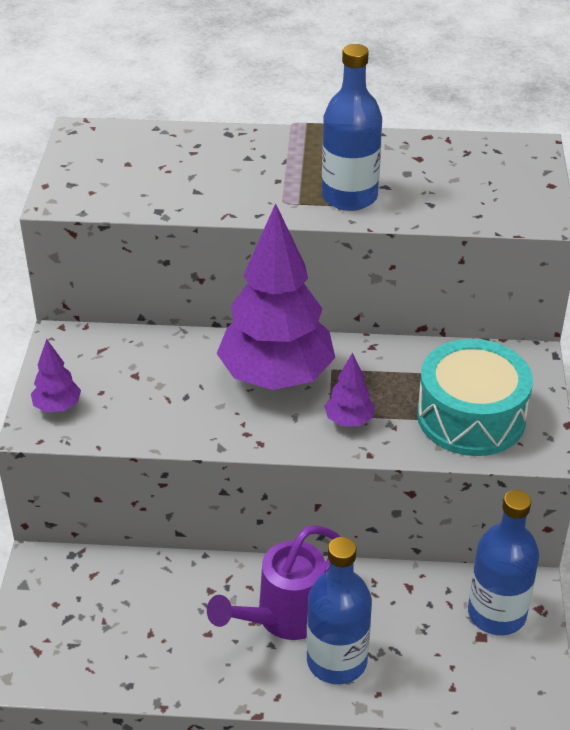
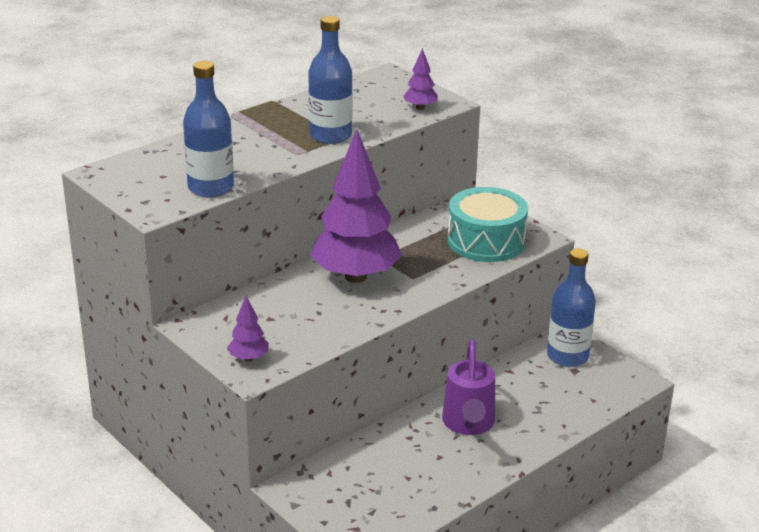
camera: 45 degrees left, 10 degrees down
blue bottle [306,537,372,684] -> blue bottle moved to [183,61,234,197]
purple tree [324,352,375,426] -> purple tree moved to [403,48,438,110]

